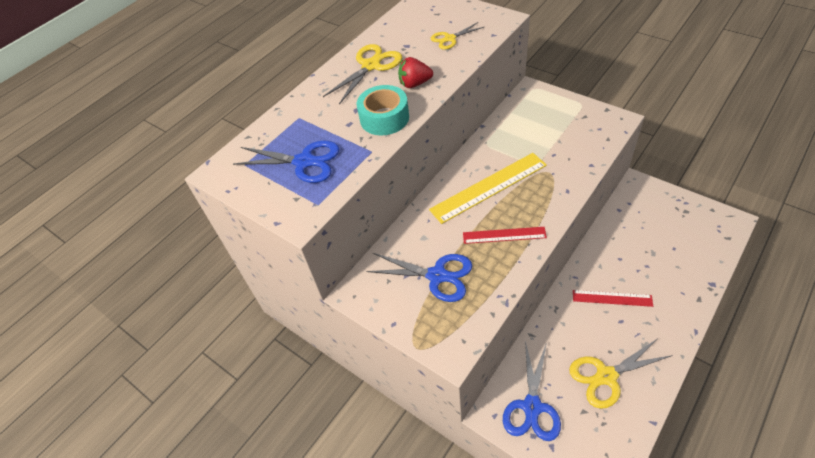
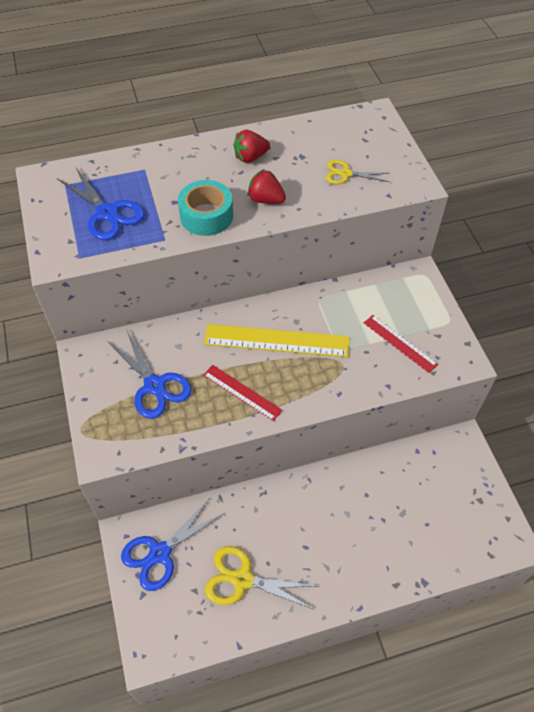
camera: 30 degrees right, 5 degrees up
yellow scissors [323,44,402,104] -> red strawberry [234,130,270,163]
red ruler [573,290,653,307] -> red ruler moved to [364,315,438,373]

